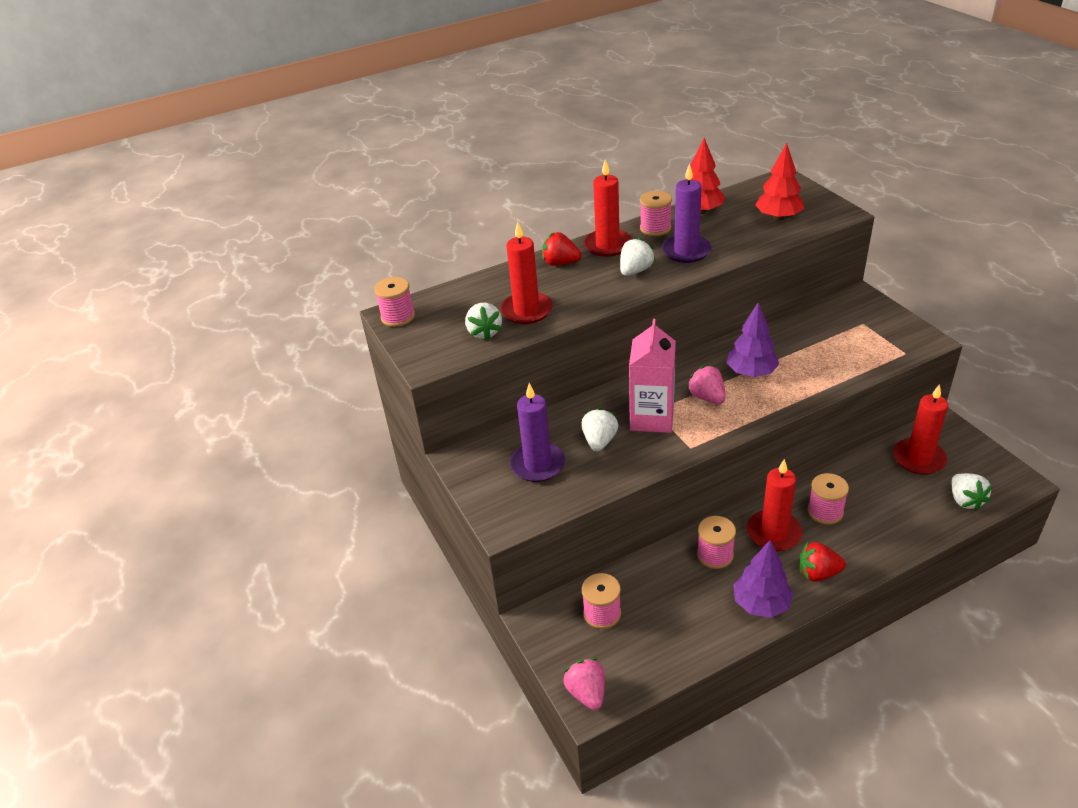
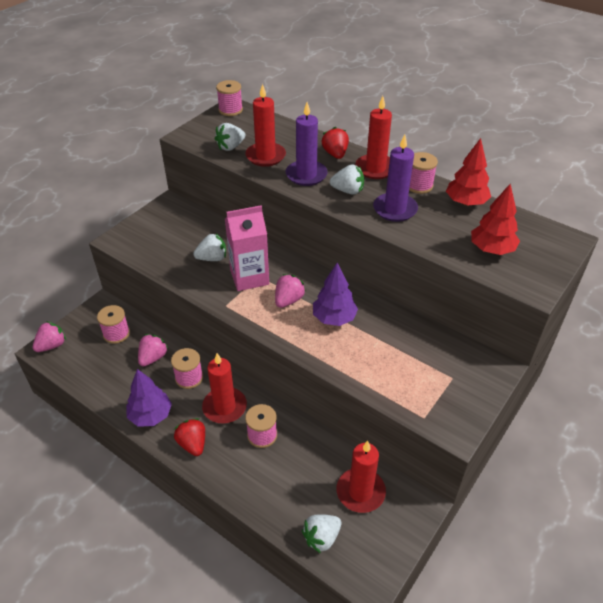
camera: 60 degrees right, 5 degrees up
purple candle [510,383,565,482] -> purple candle moved to [286,102,328,186]
none -> pink strawberry [138,334,168,367]

